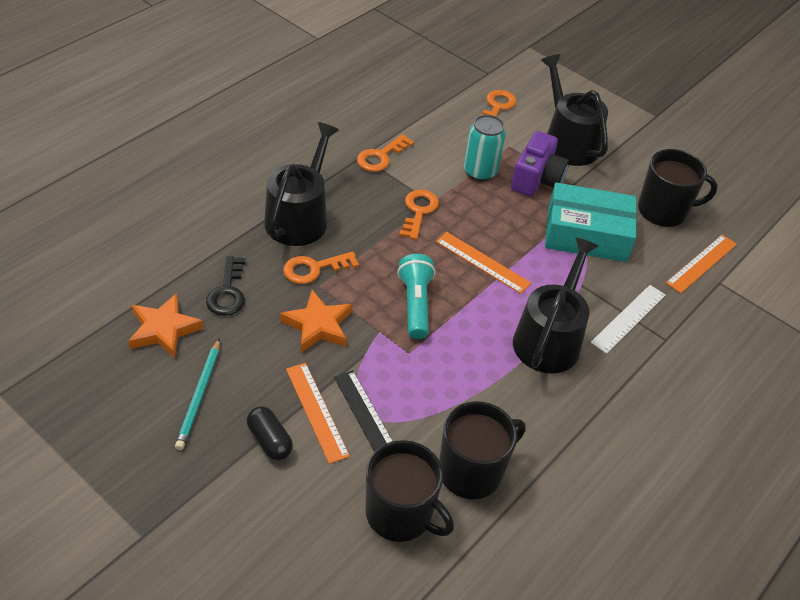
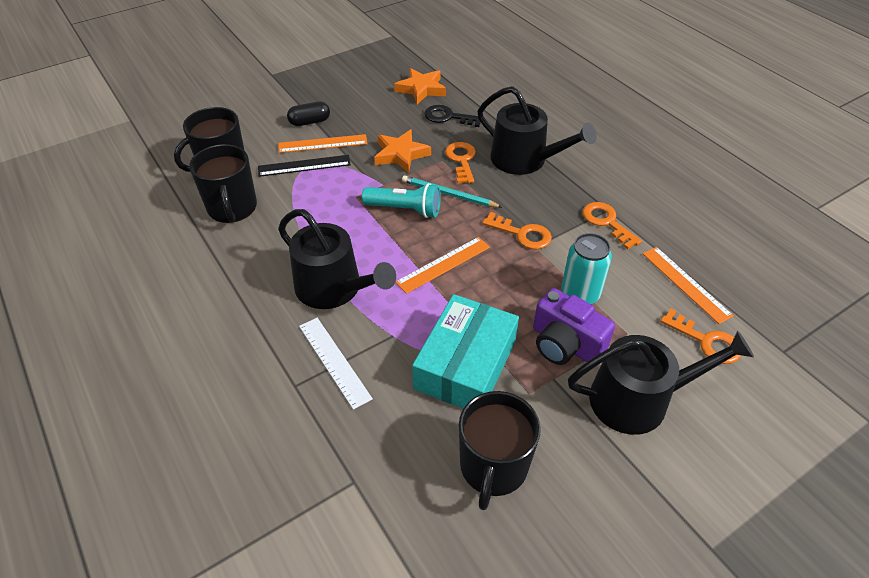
camera: 110 degrees right, 0 degrees up
turquoise pencil [175,338,220,450] -> turquoise pencil moved to [402,175,502,208]
orange ruler [666,235,737,293] -> orange ruler moved to [643,247,734,324]

